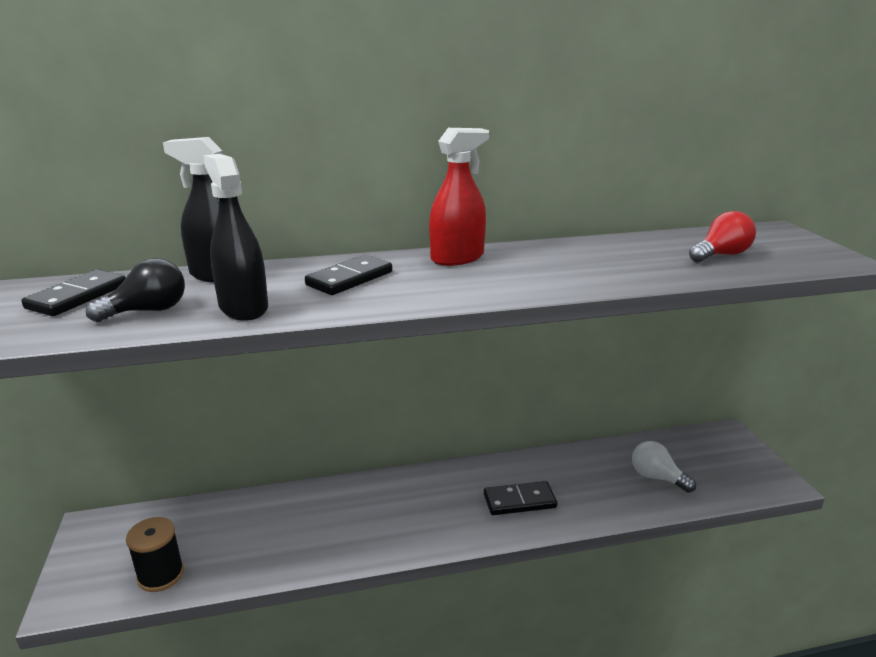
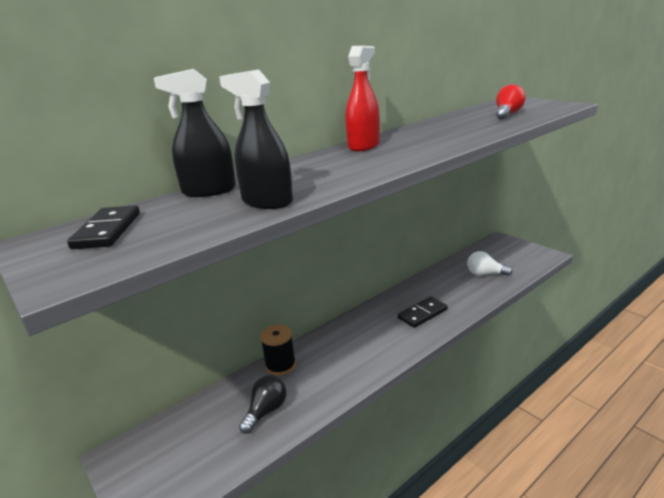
camera: 25 degrees left, 0 degrees up
black light bulb [86,258,185,322] -> black light bulb moved to [239,375,286,434]
black spool [126,517,184,592] -> black spool moved to [260,324,296,376]
black domino [305,255,392,295] -> none

